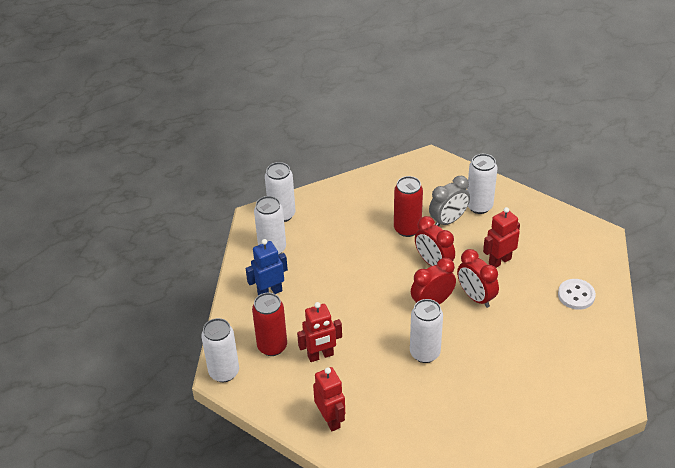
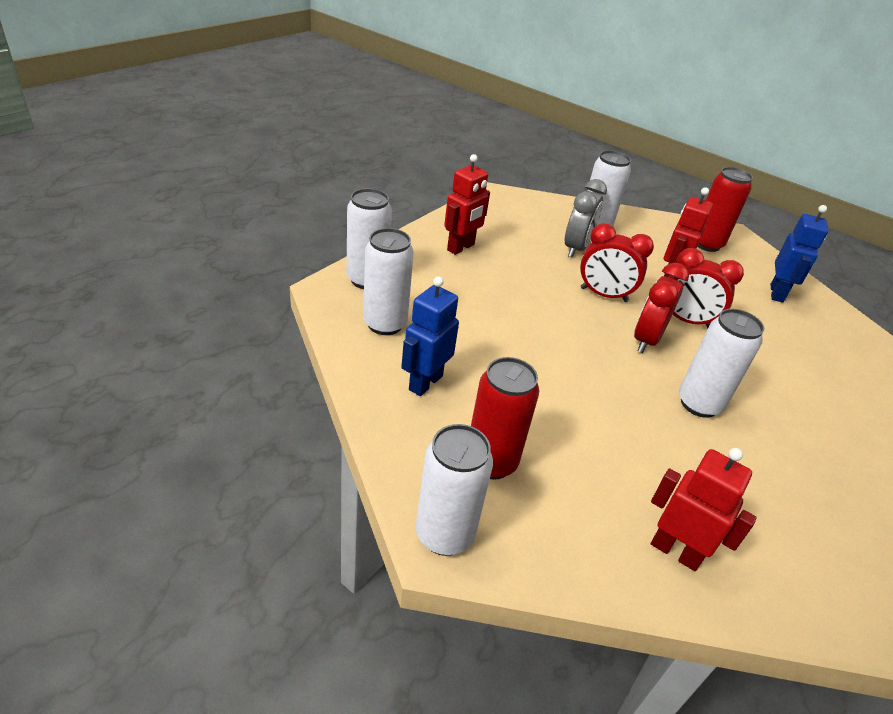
camera: 35 degrees left, 5 degrees down
red robot [297,302,342,362] -> red robot moved to [444,154,490,255]
red can [394,176,423,237] -> red can moved to [697,167,753,252]
white button [558,279,596,310] -> blue robot [770,205,829,303]

